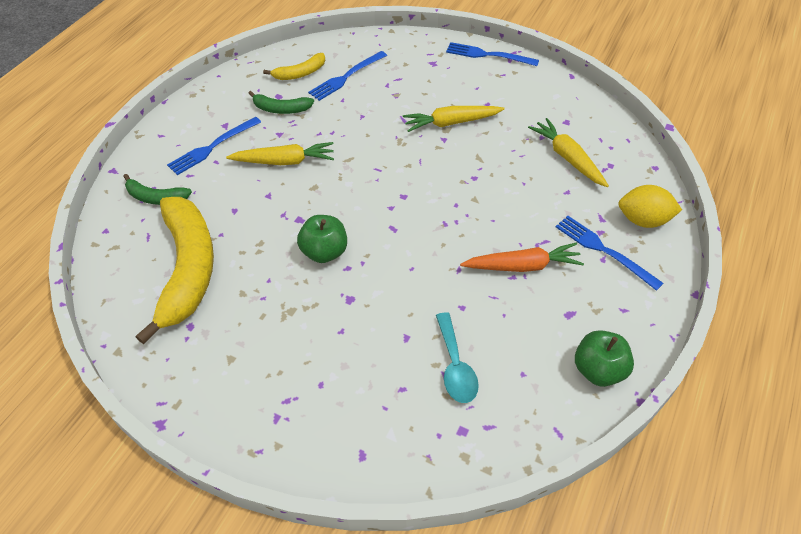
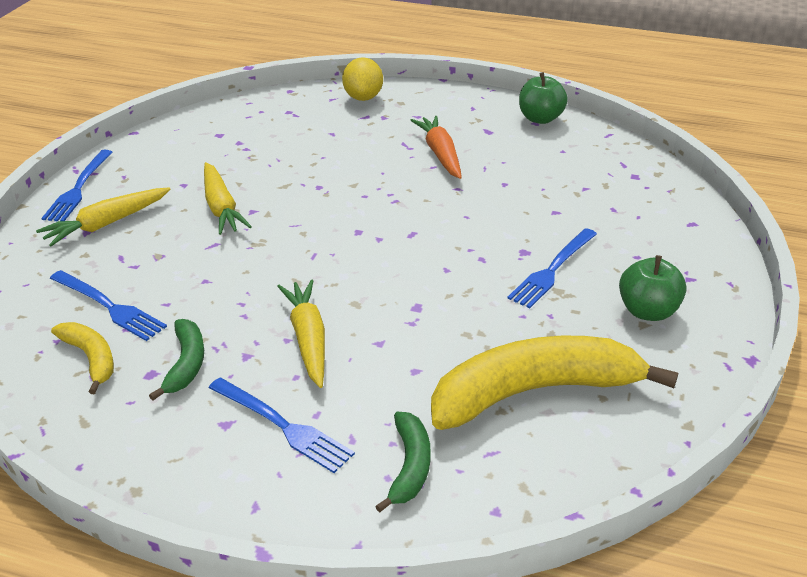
camera: 100 degrees left, 15 degrees down
green apple [297,215,347,263] -> green apple moved to [619,255,687,321]
turquoise spoon [436,312,479,403] -> none
yellow carrot [528,118,609,187] -> yellow carrot moved to [36,187,170,246]
blue fork [556,216,664,291] -> blue fork moved to [507,228,597,308]

